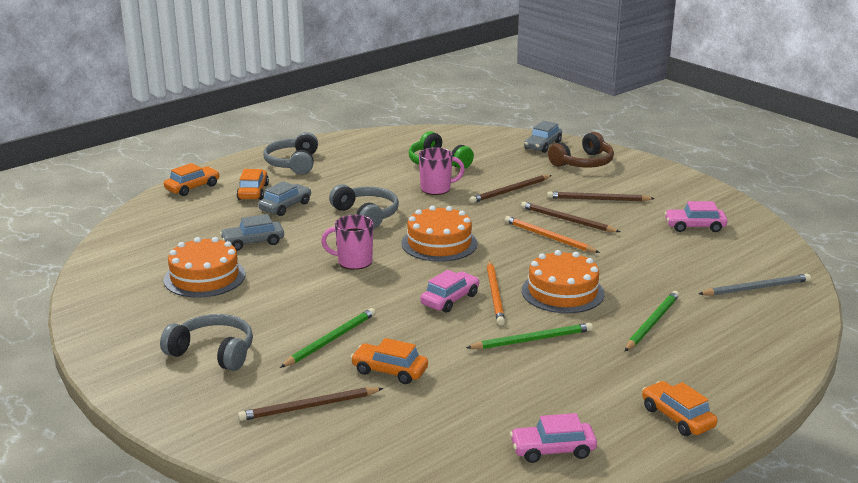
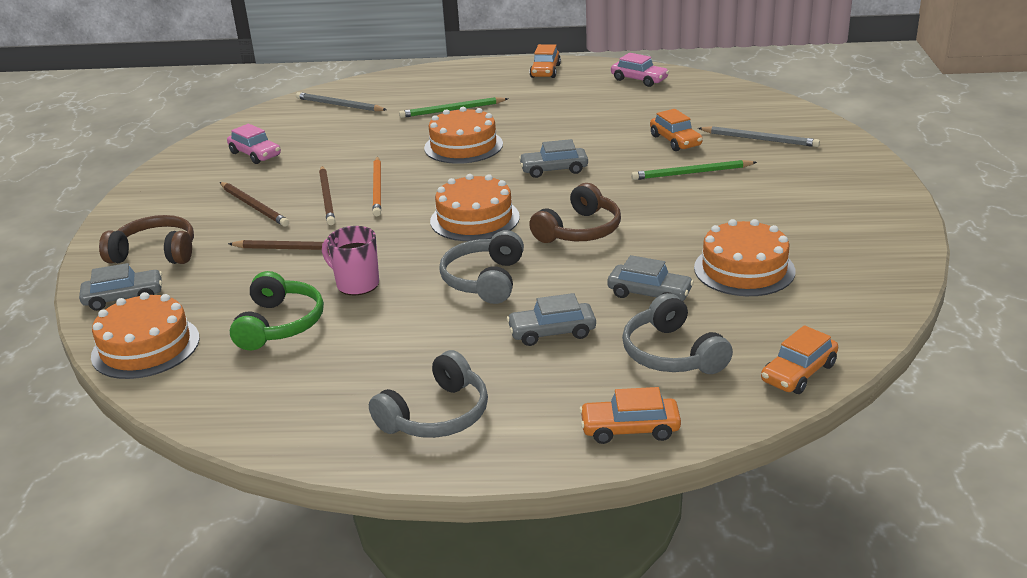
camera: 135 degrees left, 5 degrees up
grey headphones [160,314,253,371] -> grey headphones moved to [622,293,733,374]
orange car [237,169,269,200] -> orange car moved to [761,325,838,394]
brown pencil [238,387,383,421] -> grey pencil [698,126,820,147]
pink mug [321,215,374,270] -> brown headphones [529,183,621,243]
pink car [420,270,479,313] -> grey car [519,139,588,178]
green pencil [466,323,593,349] -> none
orange pencil [487,261,505,325] -> none
none -> orange cake [91,292,200,379]

